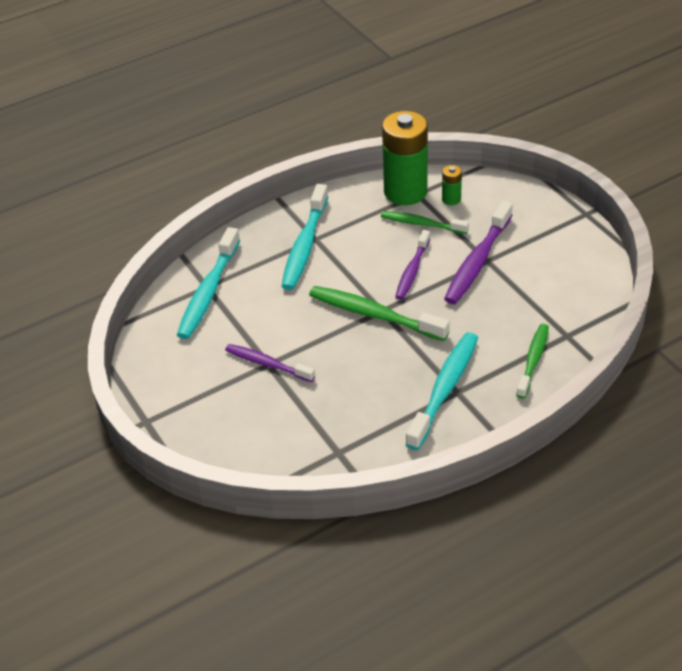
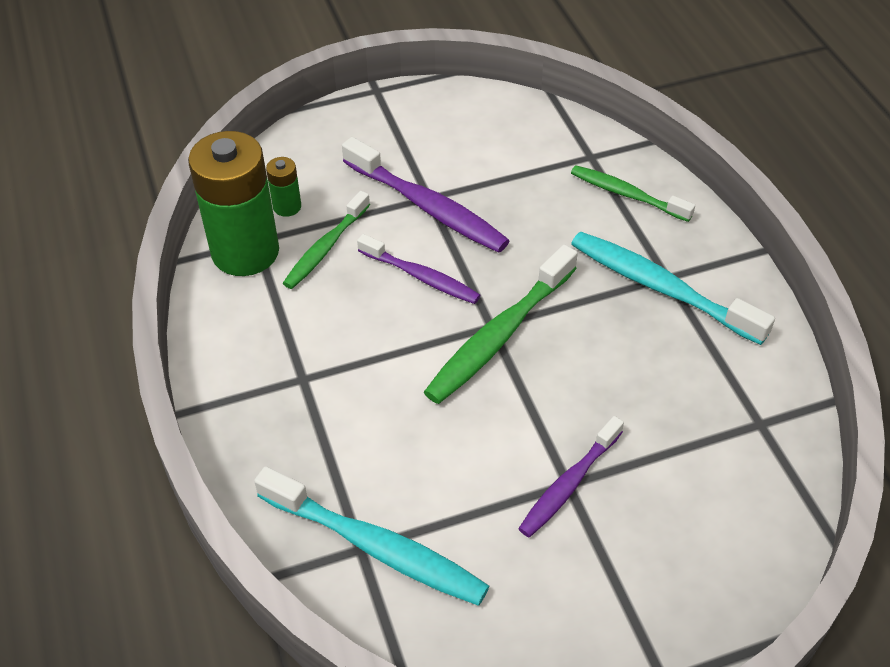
camera: 80 degrees left, 5 degrees up
turquoise toothbrush [282,184,329,290] -> none

